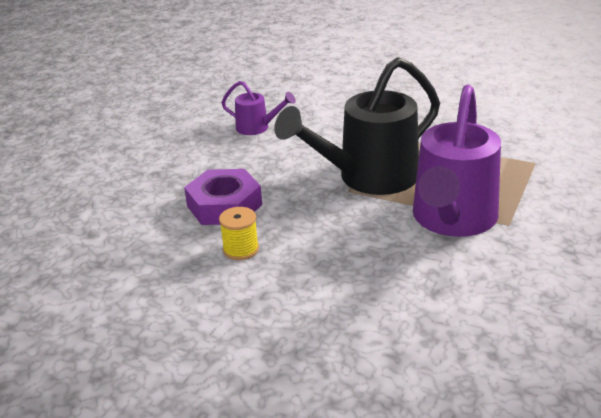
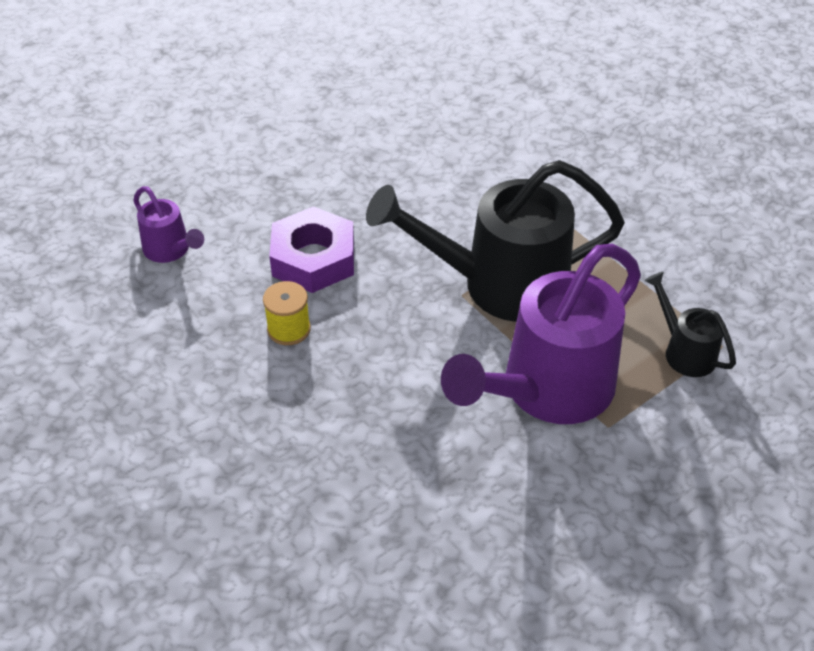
camera: 25 degrees right, 15 degrees up
purple watering can [221,81,296,135] -> purple watering can moved to [133,186,204,263]
none -> black watering can [644,272,736,377]

